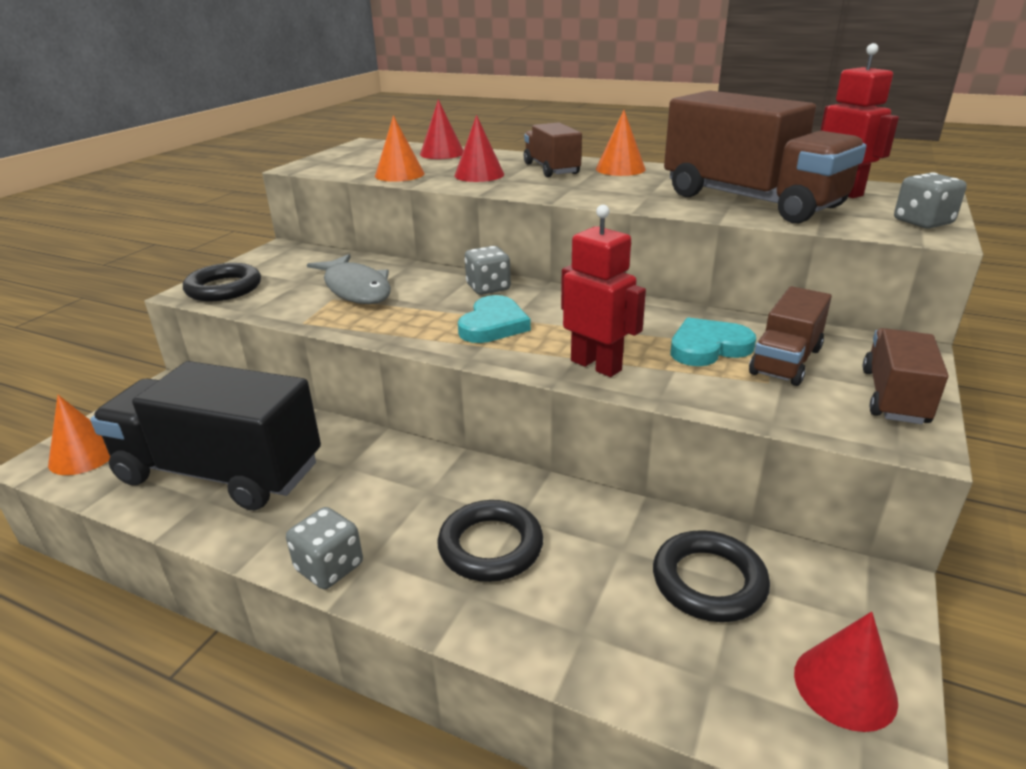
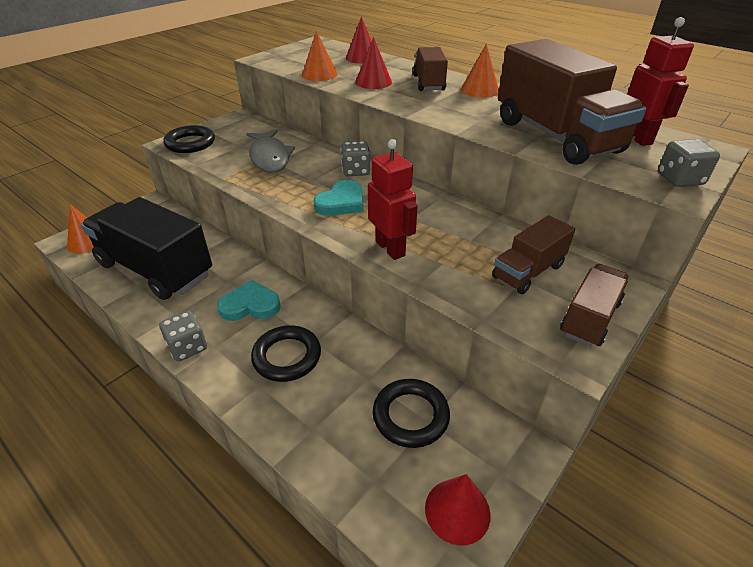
camera: 15 degrees right, 10 degrees up
turquoise heart [670,317,756,366] -> turquoise heart moved to [217,280,281,321]

